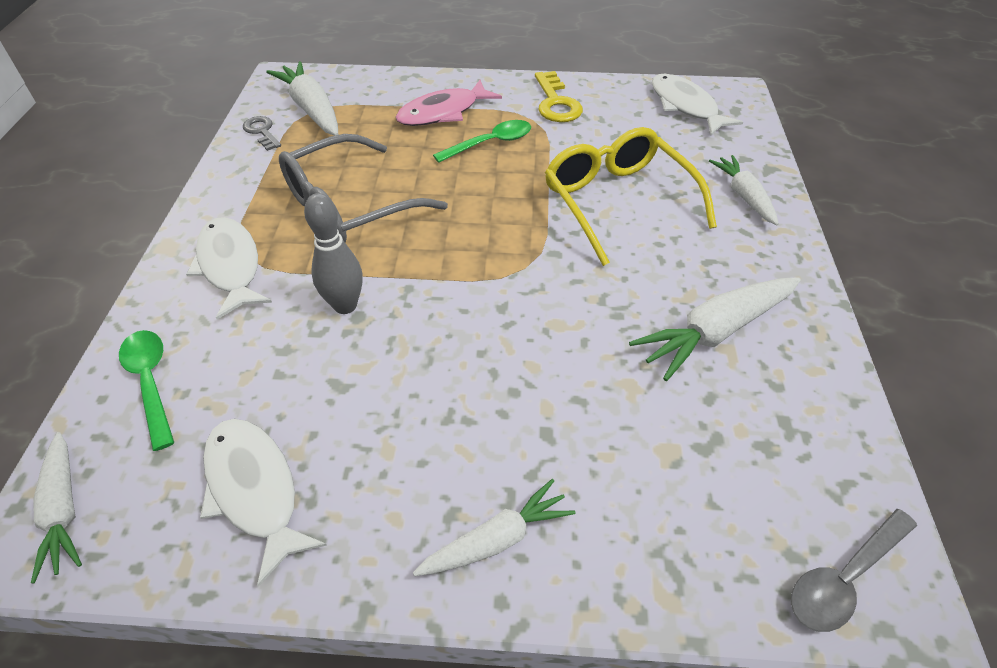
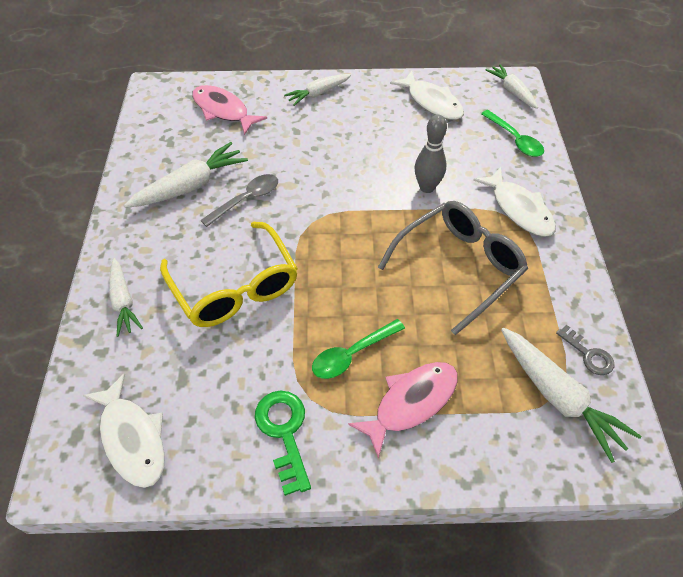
camera: 175 degrees right, 5 degrees up
yellow key [535,71,583,122] -> green key [255,391,311,496]
grey spoon [791,509,917,632] -> grey spoon moved to [200,174,278,227]
none -> pink fish [192,85,267,135]

